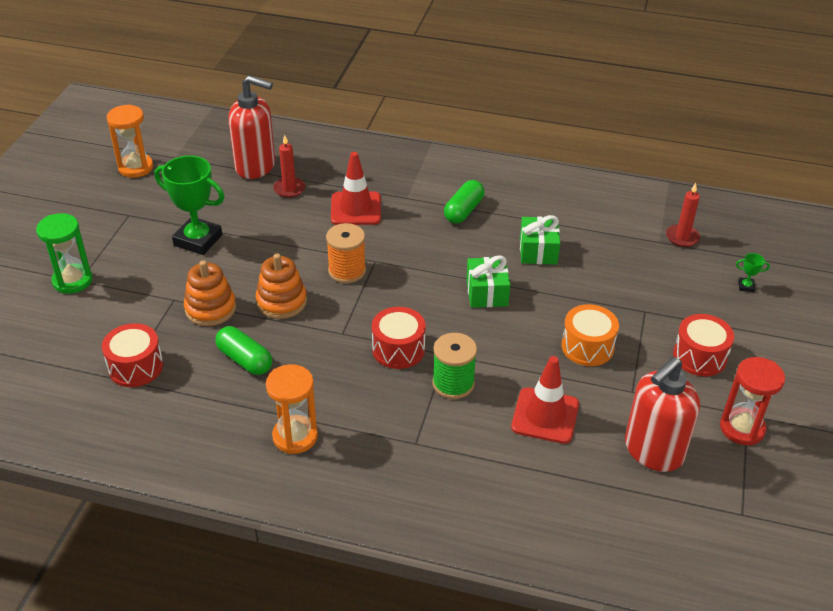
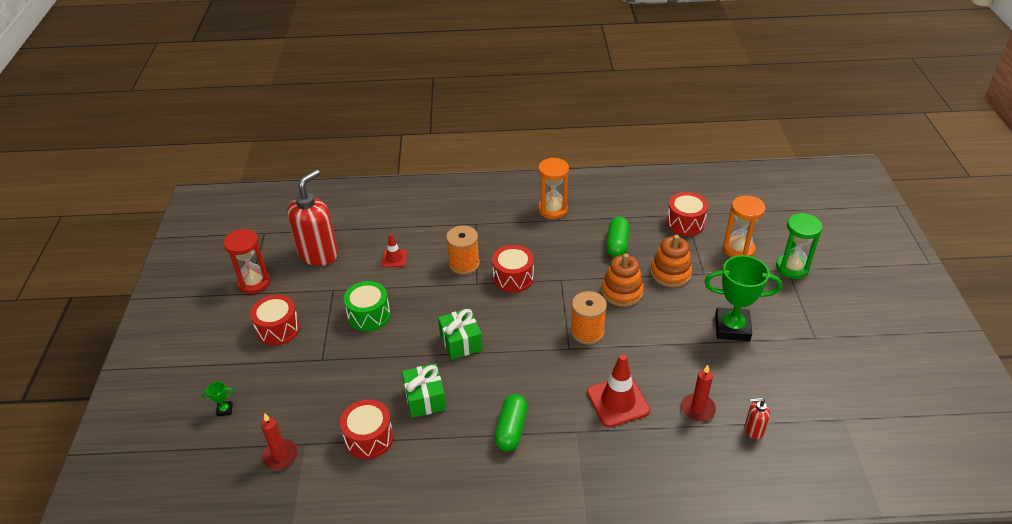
camera: 165 degrees right, 0 degrees up
orange hourglass [107,104,153,178] -> orange hourglass moved to [723,195,765,257]
green capsule [215,326,272,375] -> green capsule turned 75 degrees clockwise [606,217,629,257]
red soap dispenser [228,75,275,179] -> red soap dispenser [745,397,770,439], size x0.45
green spool [432,333,477,399] -> orange spool [446,225,480,275]
red traffic cone [511,356,579,444] -> red traffic cone [382,233,407,268], size x0.56
orange drum [561,304,619,366] -> green drum [344,281,390,331]
none -> red drum [340,400,394,459]

